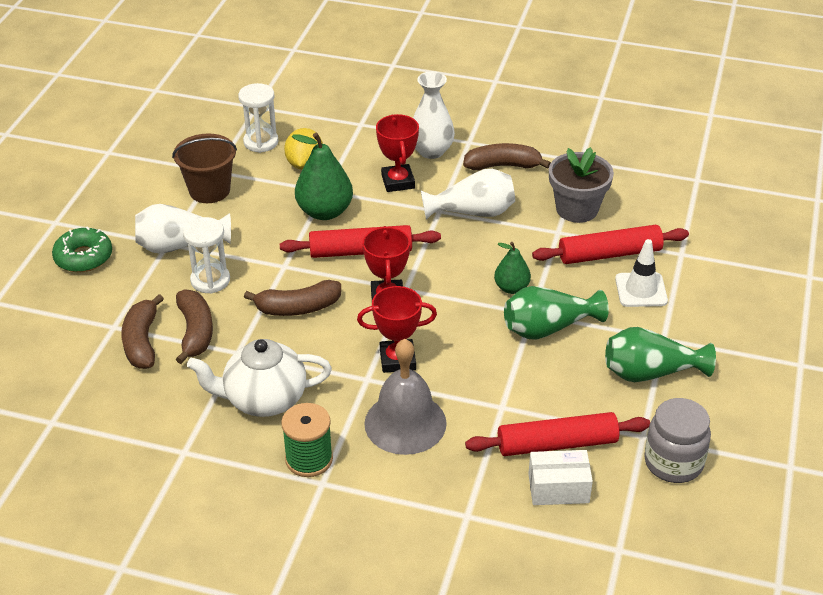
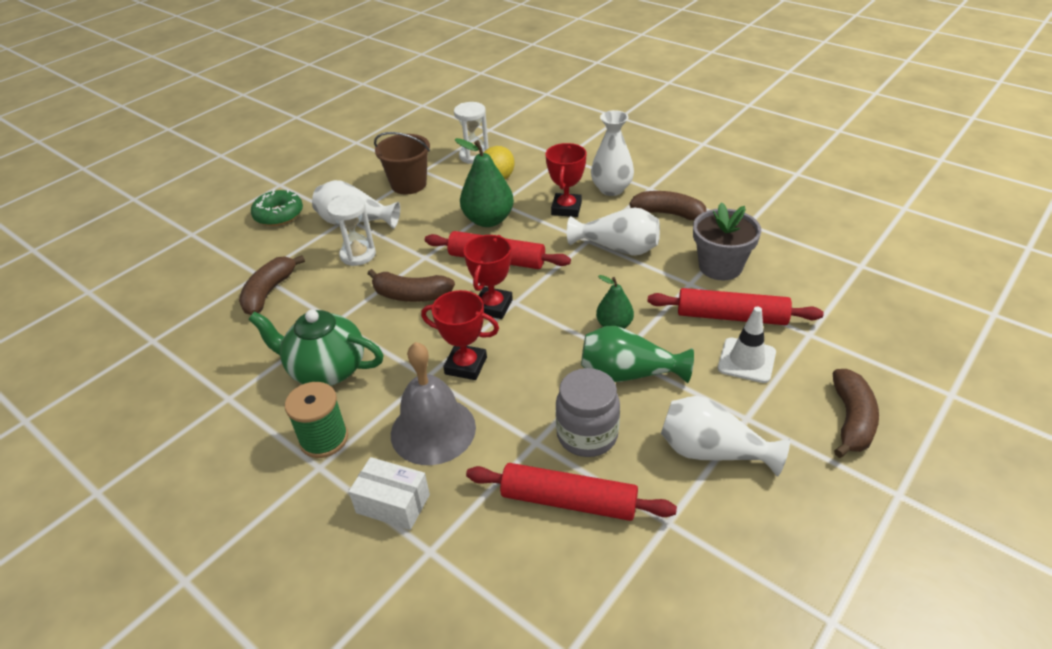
camera: 25 degrees right, 0 degrees up
brown banana [176,289,213,364] -> brown banana moved to [833,369,879,458]
white teapot [187,339,332,417] -> green teapot [248,310,384,386]
white box [528,450,593,505] -> white box moved to [349,457,430,530]
green vase [605,327,716,382] -> white vase [661,396,790,477]
grey jar [644,398,711,483] -> grey jar moved to [555,368,620,457]

